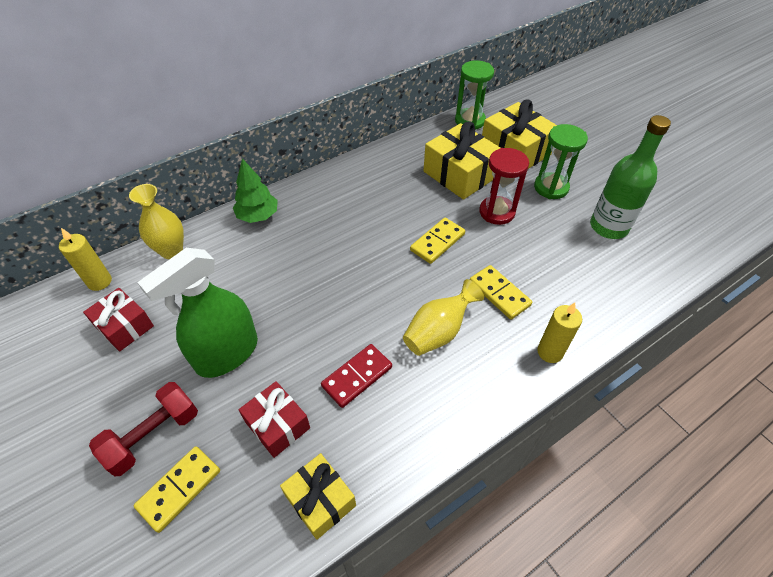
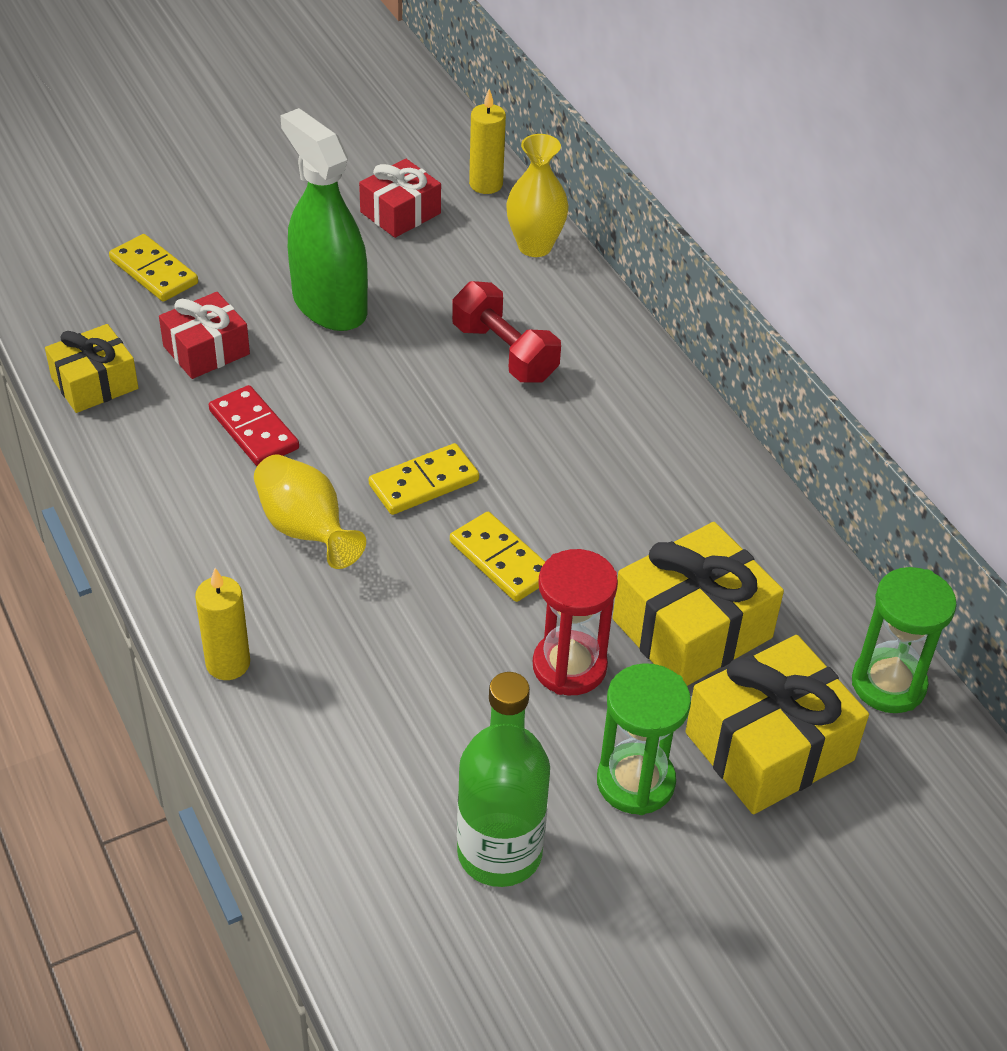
camera: 95 degrees right, 5 degrees down
red dumbbell [89,382,198,476] -> red dumbbell moved to [452,281,561,383]
green tree [233,158,278,223] -> none
yellow domino [470,265,532,320] -> yellow domino moved to [369,443,479,515]

